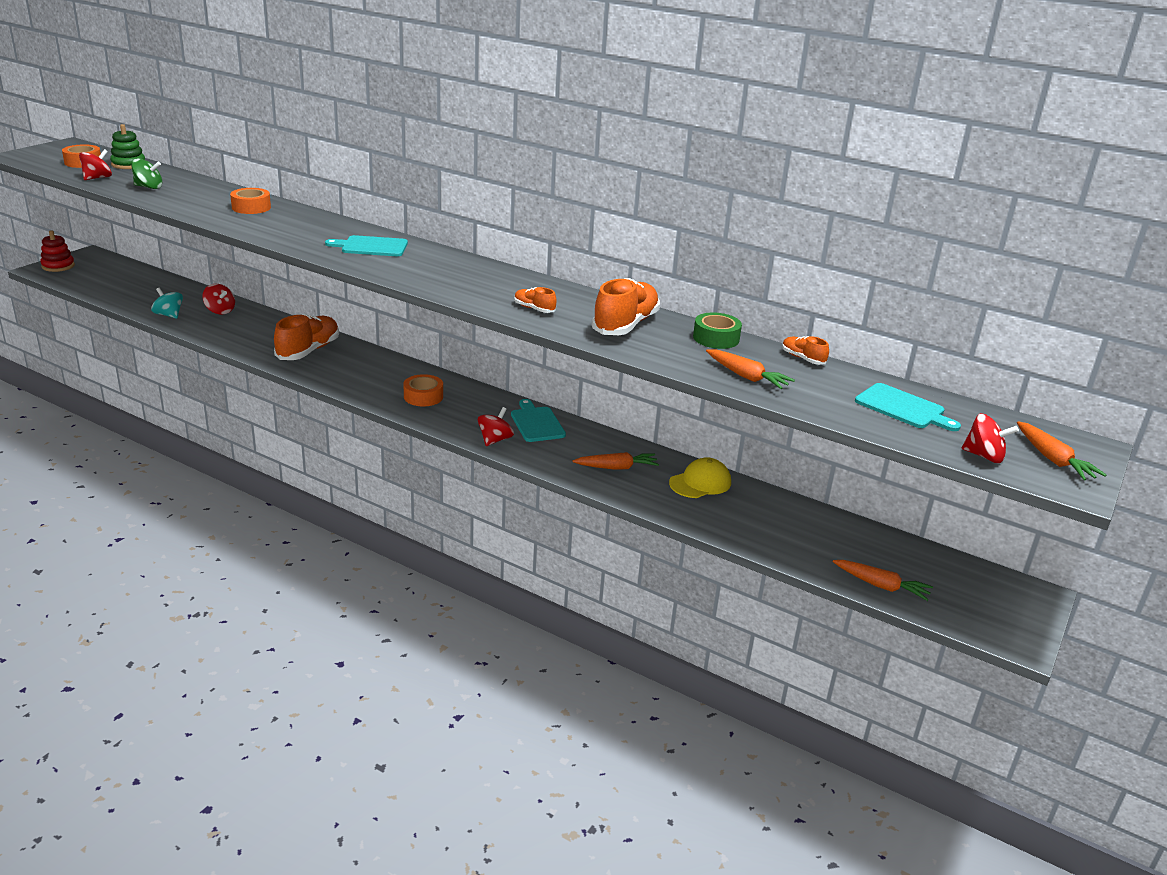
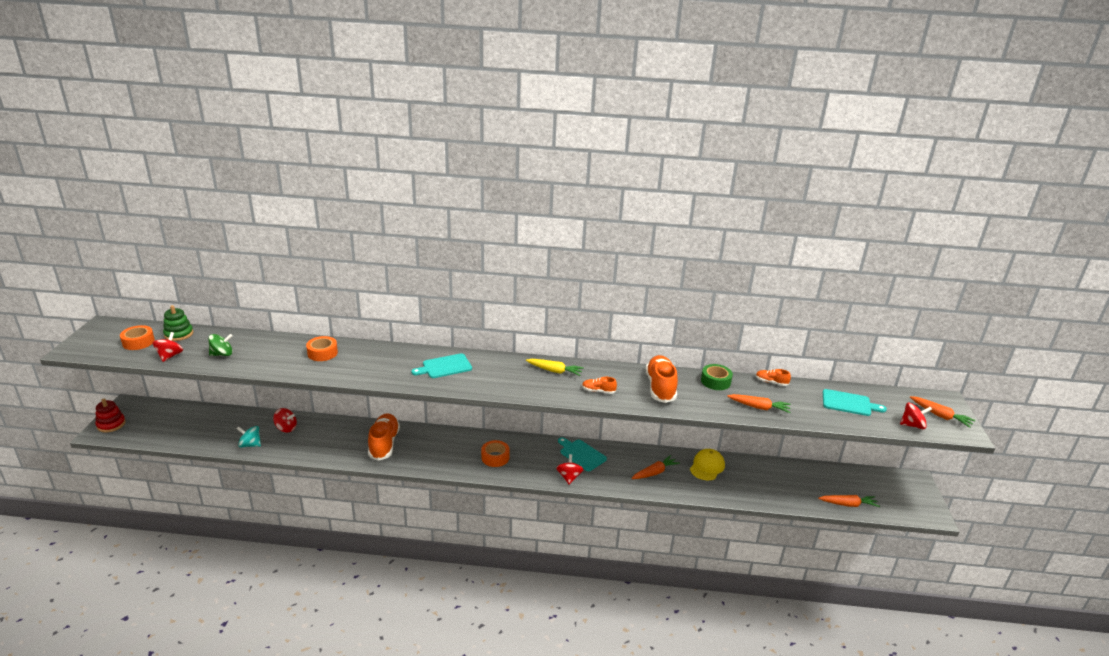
camera: 25 degrees left, 0 degrees up
none -> yellow carrot [526,359,584,376]

